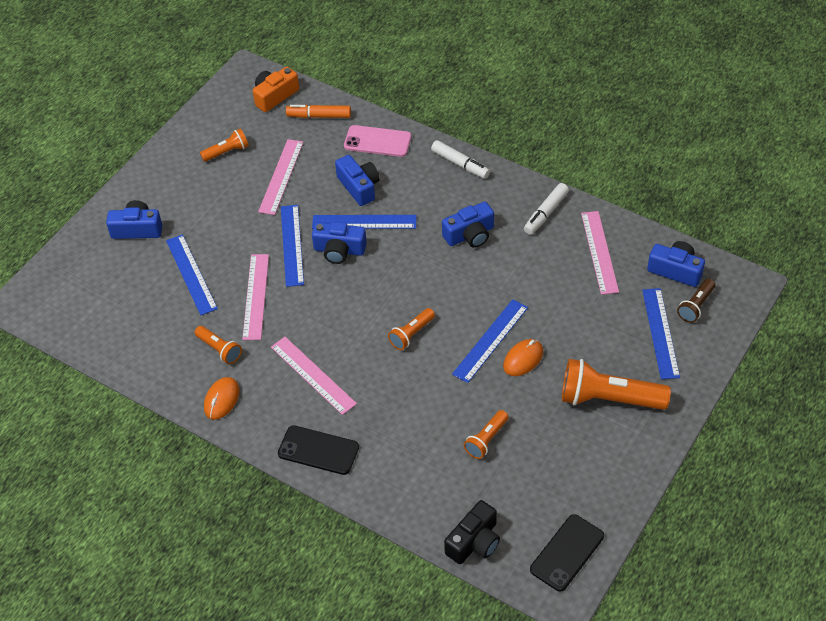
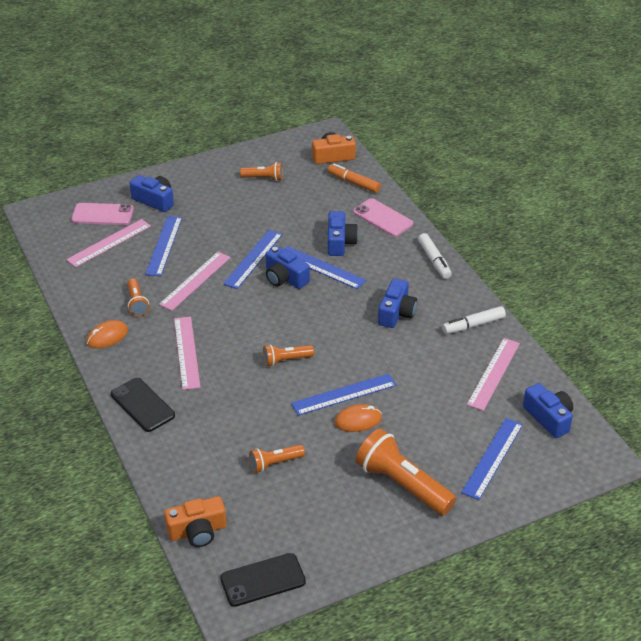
camera: 30 degrees right, 10 degrees down
pink ruler [258,139,304,215] -> pink ruler moved to [66,219,151,267]
blue camera [442,202,494,248] -> blue camera turned 75 degrees counterclockwise [378,278,417,328]
black camera [444,500,500,564] -> orange camera [164,496,226,547]
brown flashlight [677,279,715,323] -> none
none -> pink phone [71,203,134,225]

